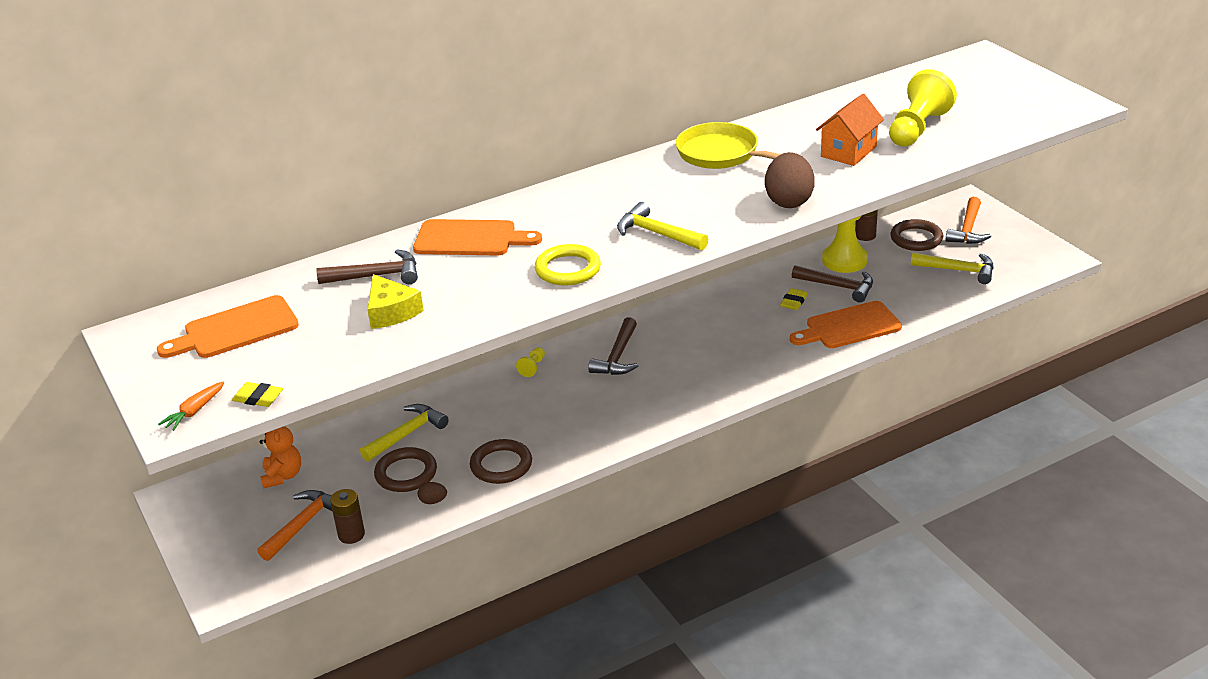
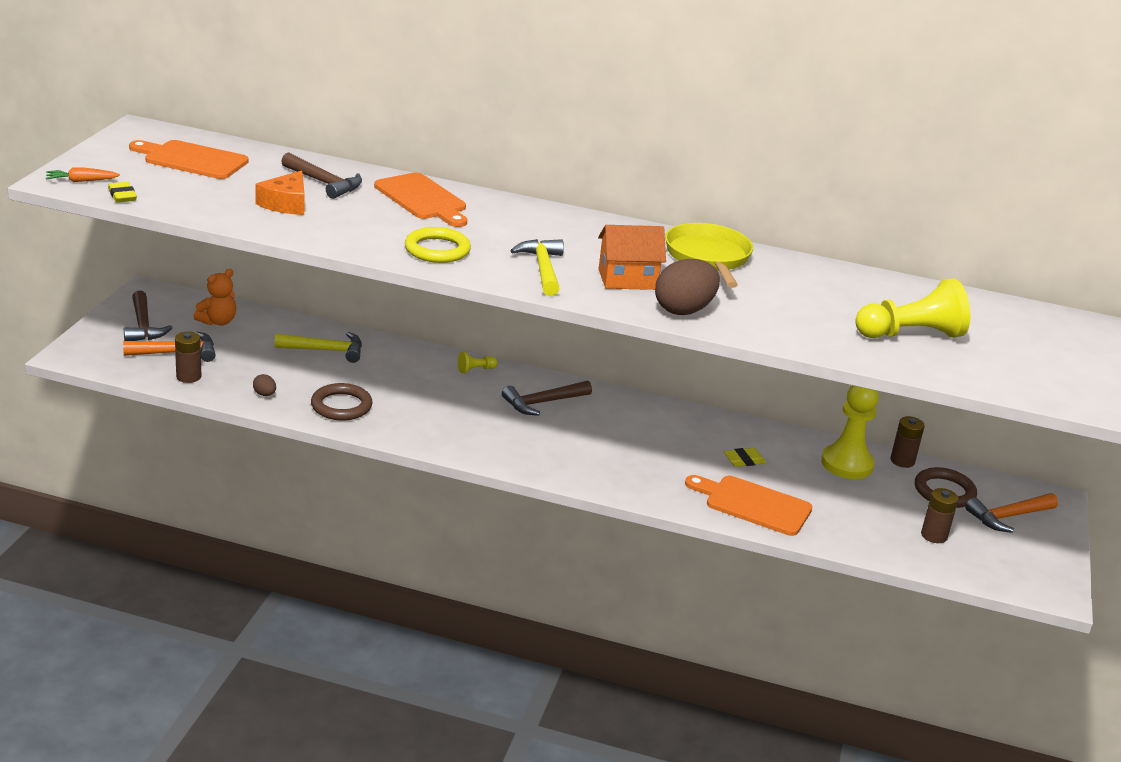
camera: 40 degrees right, 5 degrees down
yellow cheese [367,274,424,329] -> orange cheese [255,170,305,215]
brown ring [374,447,437,492] -> none
brown hammer [792,265,873,302] -> brown hammer moved to [124,291,173,341]
orange house [816,94,884,166] -> orange house moved to [598,225,666,290]
yellow hammer [911,253,994,284] -> brown battery [921,488,959,543]

